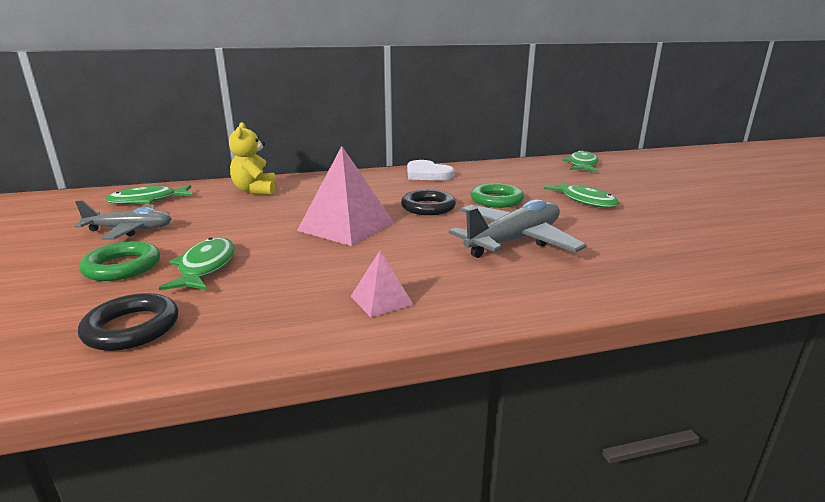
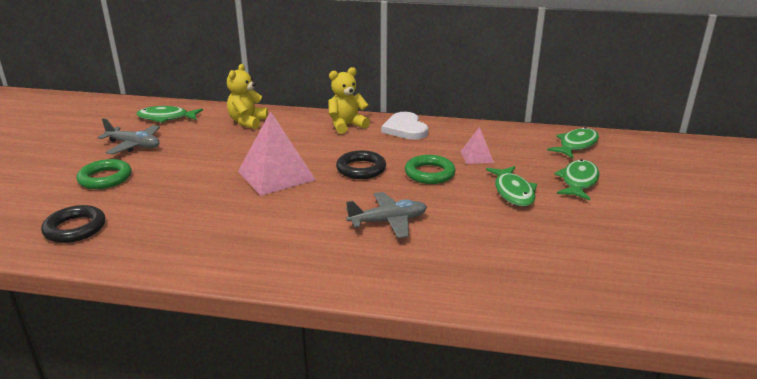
camera: 25 degrees right, 5 degrees up
green fish [159,238,235,290] -> green fish moved to [554,159,600,201]
pink pyramid [351,250,413,317] -> pink pyramid moved to [460,127,494,164]
grey plane [449,199,587,258] -> grey plane [346,192,427,238], size x0.66
none -> yellow teddy bear [328,67,370,134]

